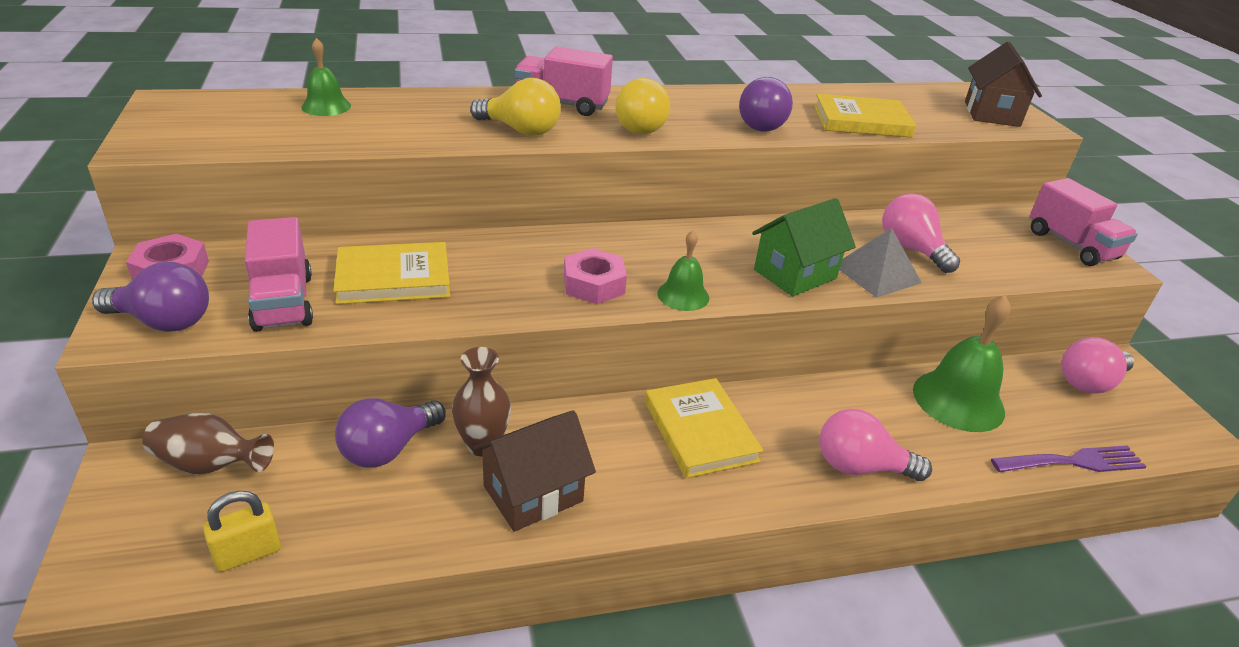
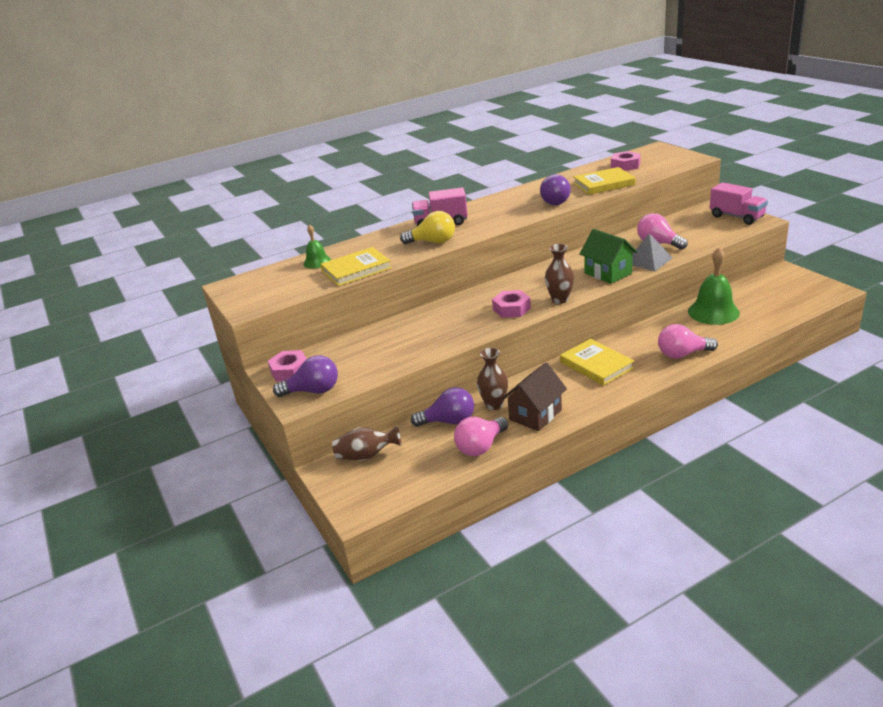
camera: 10 degrees left, 5 degrees down
yellow padlock [203,491,281,572] -> none
pink truck [245,217,313,332] -> none
yellow book [333,242,450,304] -> yellow book moved to [321,247,392,286]
purple light bulb [335,398,446,468] -> purple light bulb turned 120 degrees counterclockwise [411,387,474,427]
yellow light bulb [615,78,670,135] -> none
green bell [657,230,709,311] -> brown vase [545,244,574,304]
green house [752,198,856,296] -> green house turned 75 degrees counterclockwise [580,229,638,284]
brown house [965,42,1042,127] -> none
purple fork [991,446,1147,472] -> none
pink light bulb [1061,337,1134,394] -> pink light bulb moved to [454,417,508,456]
none -> pink nut [611,151,641,171]

